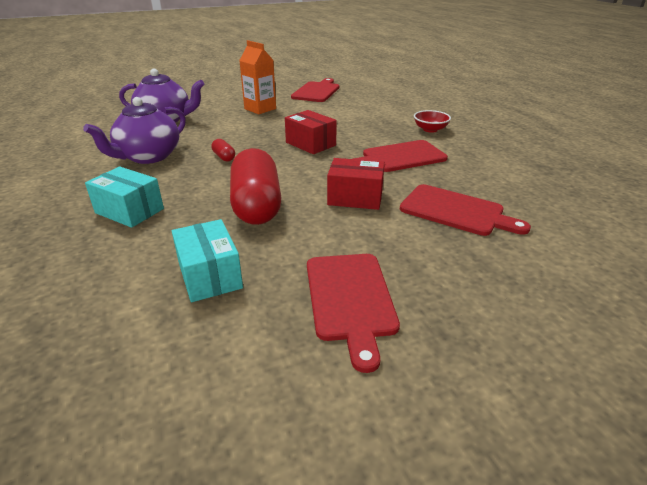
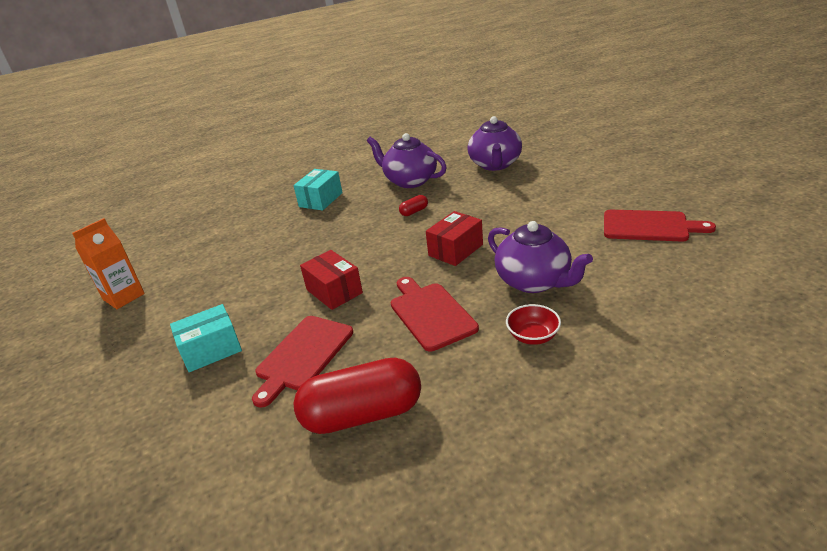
camera: 90 degrees right, 0 degrees up
turquoise box [172,219,243,302] -> turquoise box moved to [170,304,242,372]
red capsule [230,148,282,225] -> red capsule moved to [293,358,421,434]
orange carton [239,40,276,114] -> orange carton moved to [72,218,145,309]
red cutting board [307,254,400,373] -> none
red box [327,158,385,210] -> red box turned 45 degrees counterclockwise [300,250,363,310]
none -> purple teapot [488,221,593,293]

